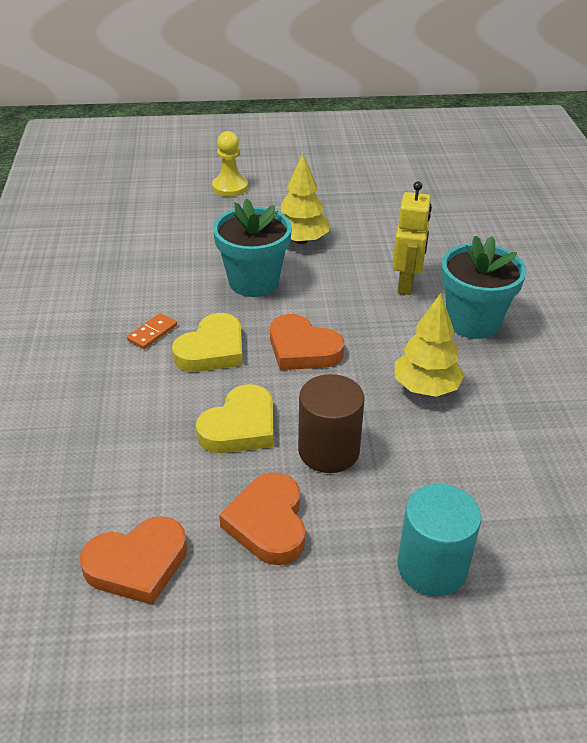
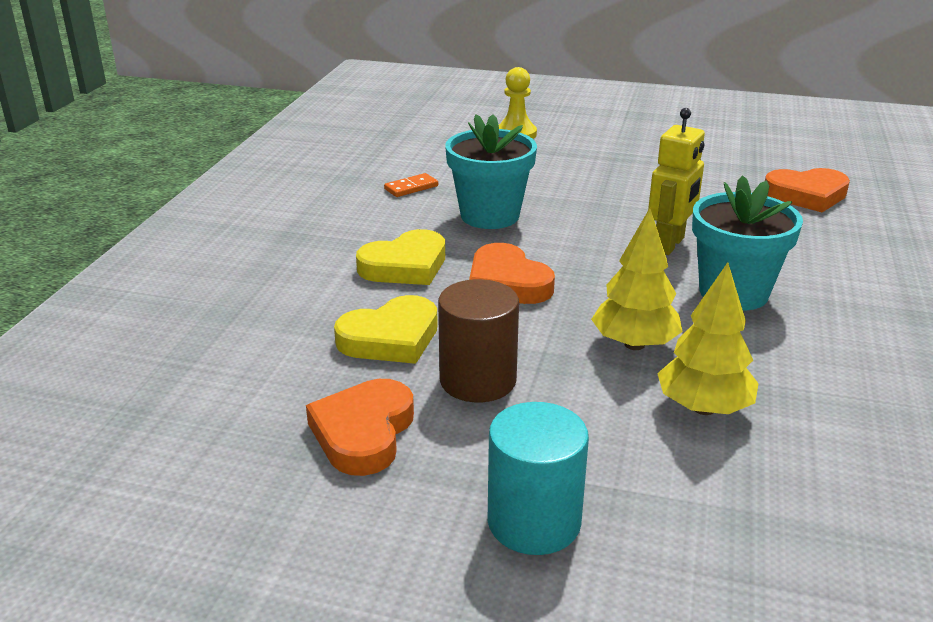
camera: 20 degrees right, 10 degrees down
orange heart [80,516,187,605] -> orange heart moved to [765,168,850,213]
orange domino [127,313,177,349] -> orange domino moved to [384,173,438,197]
yellow tree [281,154,329,244] -> yellow tree moved to [657,262,759,415]

